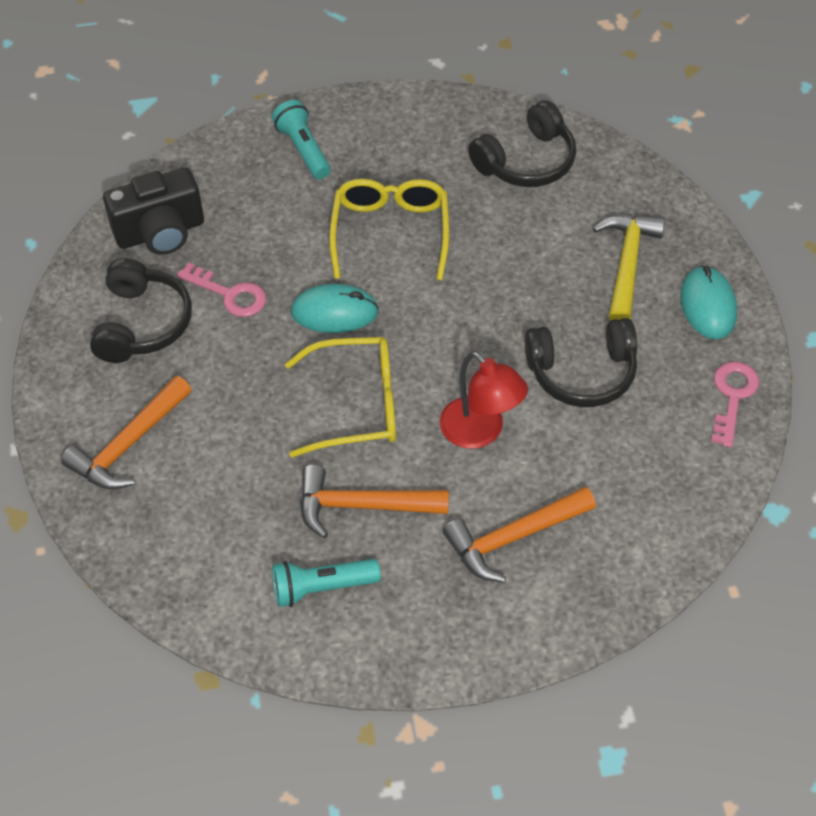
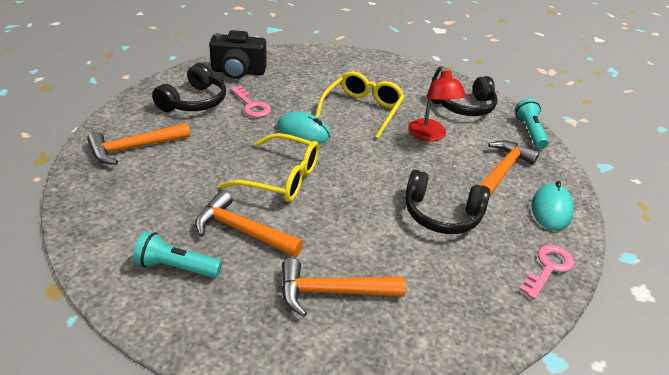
camera: 20 degrees right, 15 degrees down
turquoise flashlight [272,100,331,179] -> turquoise flashlight moved to [515,98,549,149]
red lamp [440,351,528,449] -> red lamp moved to [408,66,466,141]
yellow hammer [593,214,665,321] -> orange hammer [479,141,540,197]

